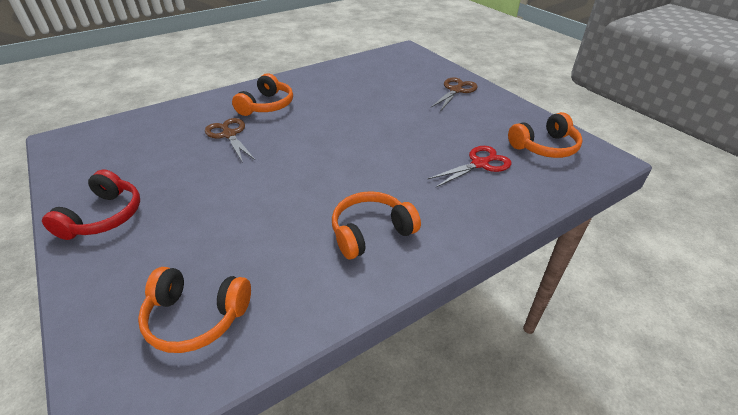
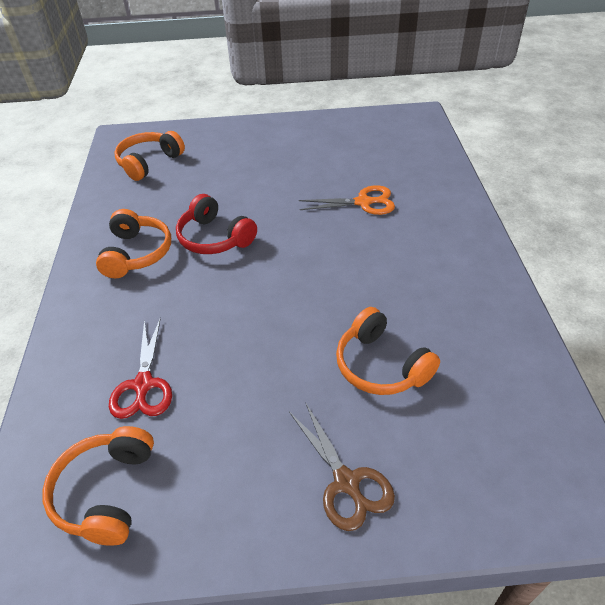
camera: 120 degrees right, 5 degrees up
red headphones [42,169,140,240] -> red headphones moved to [176,194,257,254]
brown scissors [205,118,255,163] -> orange scissors [299,185,395,215]
orange headphones [232,73,293,116] -> orange headphones moved to [336,307,440,395]

